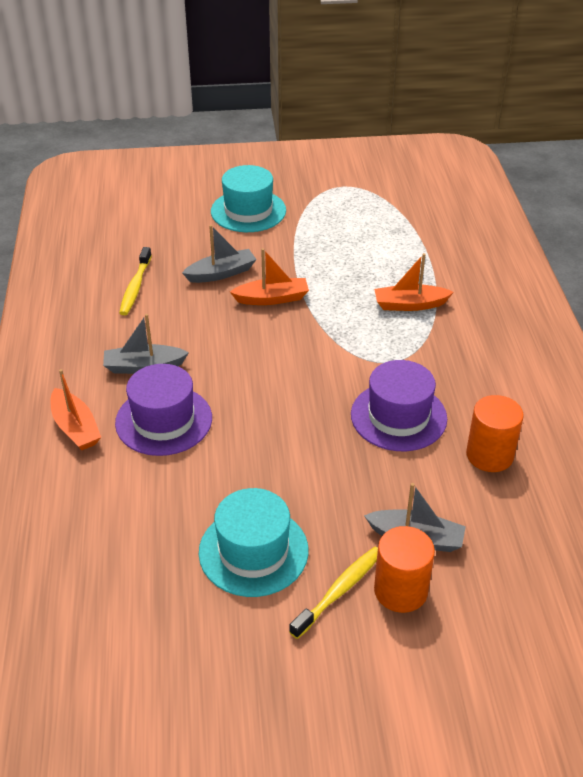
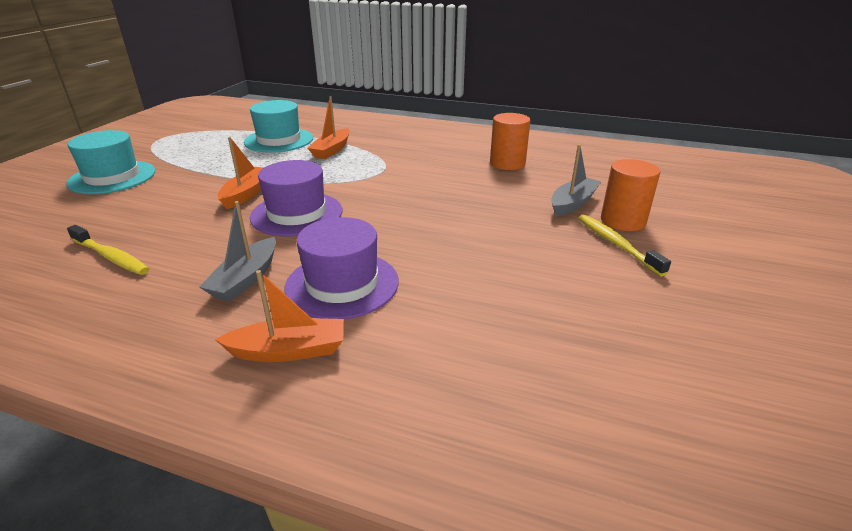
camera: 65 degrees left, 10 degrees down
grey boat [182,225,257,283] -> none
turquoise hat [199,488,309,597] -> turquoise hat moved to [244,100,313,153]
purple hat [351,360,447,451] -> purple hat moved to [250,160,343,236]

